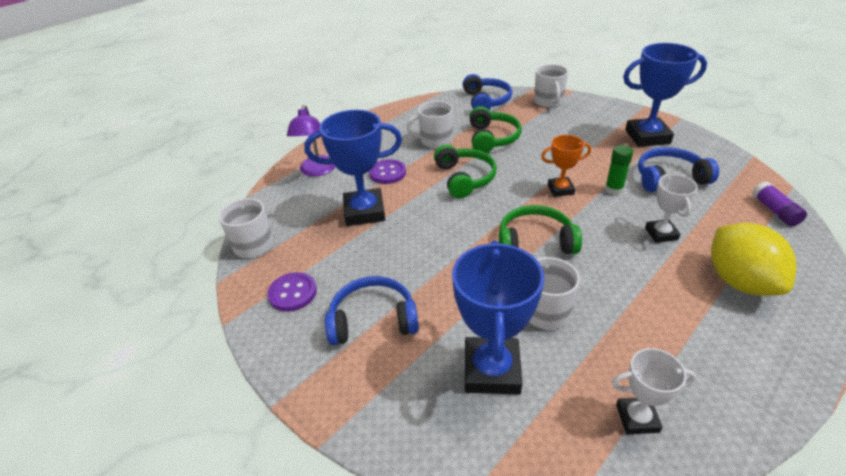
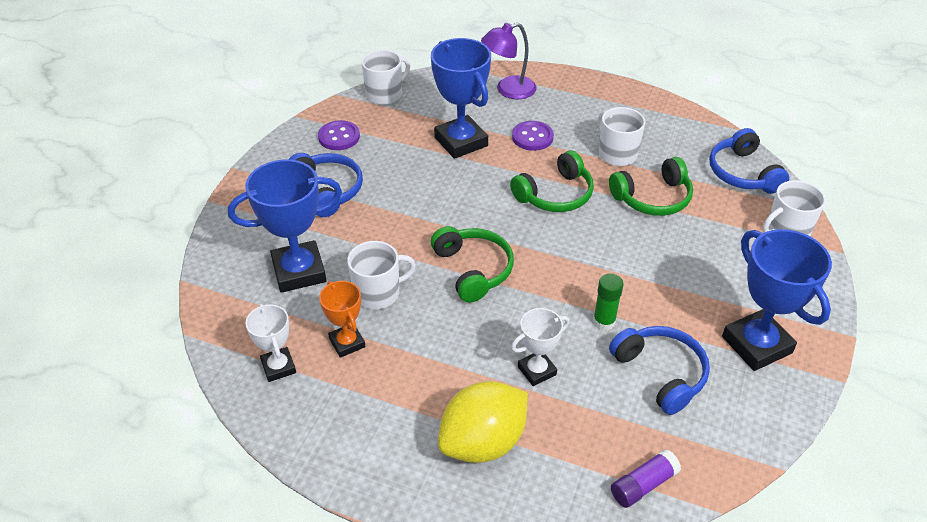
camera: 65 degrees right, 5 degrees up
blue headphones [463,74,512,110] -> blue headphones turned 105 degrees clockwise [709,128,789,194]
orange trophy [541,135,591,197] -> orange trophy moved to [319,281,366,358]

